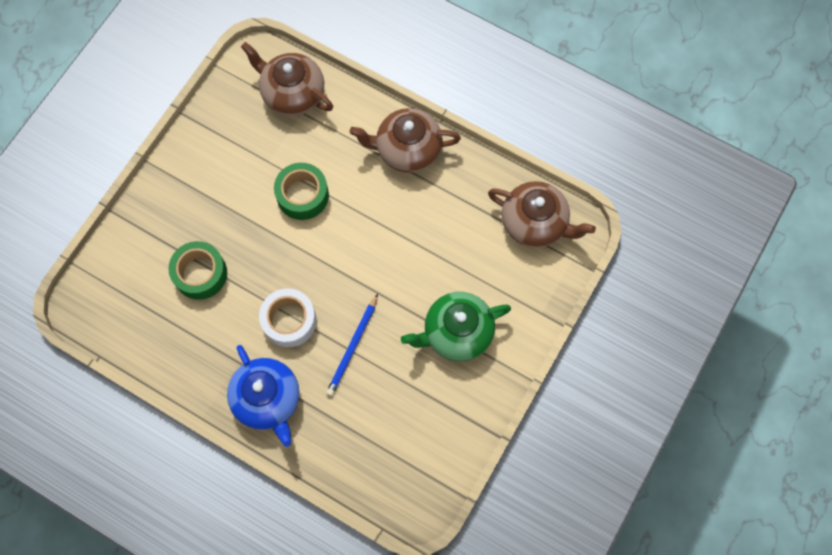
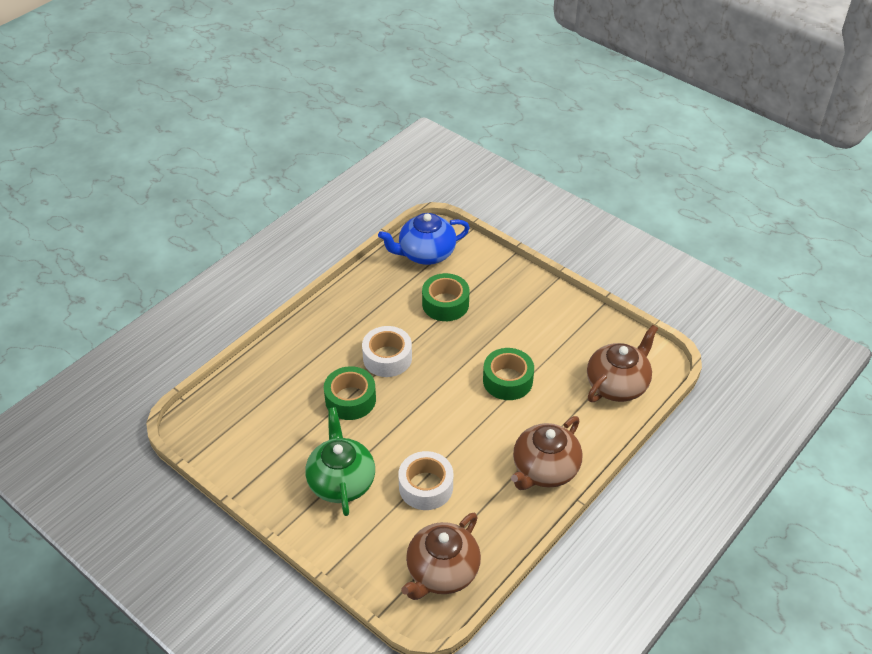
camera: 100 degrees right, 25 degrees down
blue teapot [227,345,299,447] -> blue teapot moved to [378,213,470,265]
blue pencil [326,294,378,396] -> green tape [324,366,376,420]
brown teapot [349,108,461,173] -> brown teapot turned 150 degrees counterclockwise [511,416,582,490]
none -> white tape [398,451,453,510]

